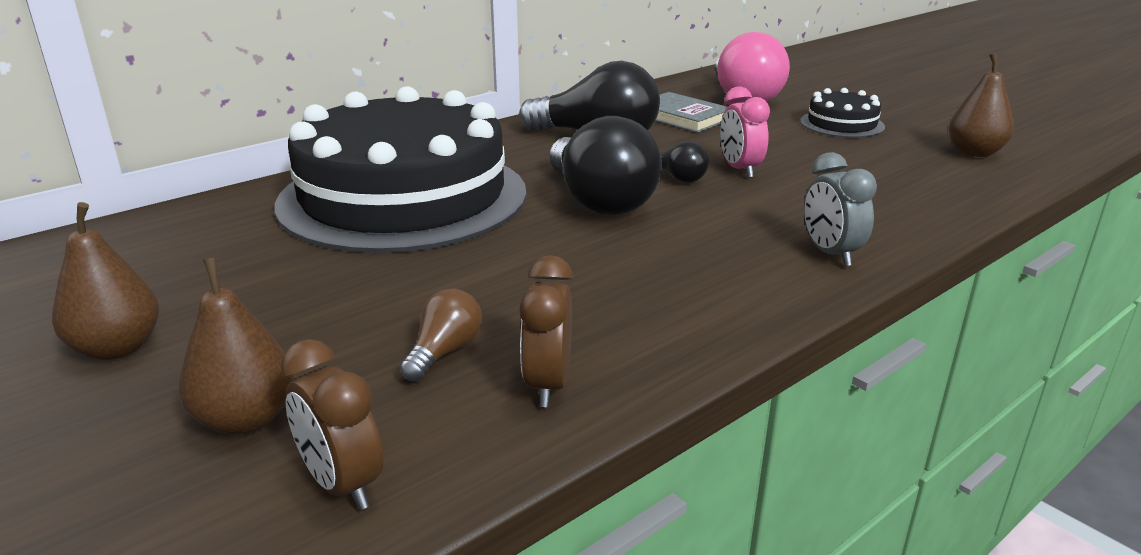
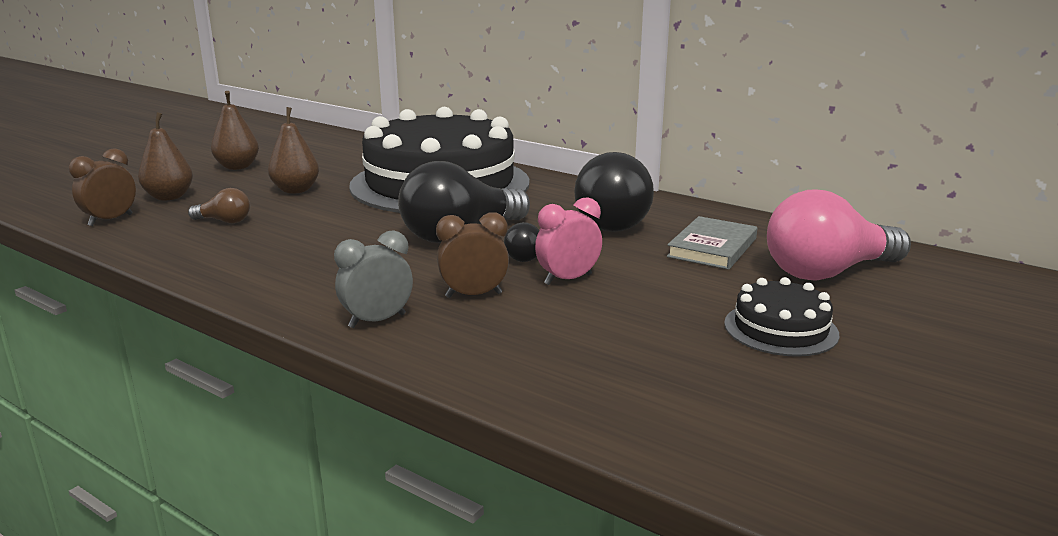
camera: 75 degrees right, 5 degrees down
brown clock [519,255,573,407] -> brown clock moved to [436,212,509,298]
brown pear [949,53,1014,157] -> brown pear moved to [268,107,319,194]

